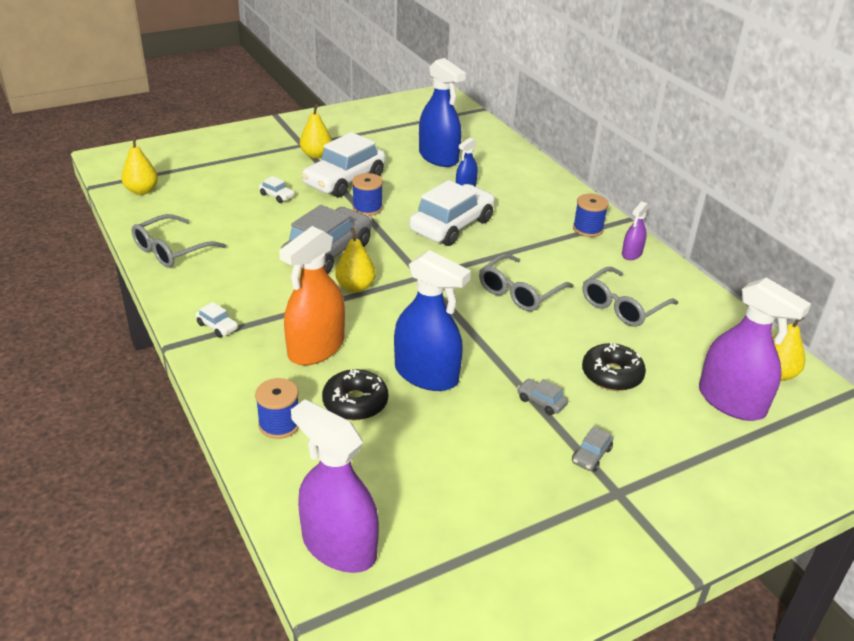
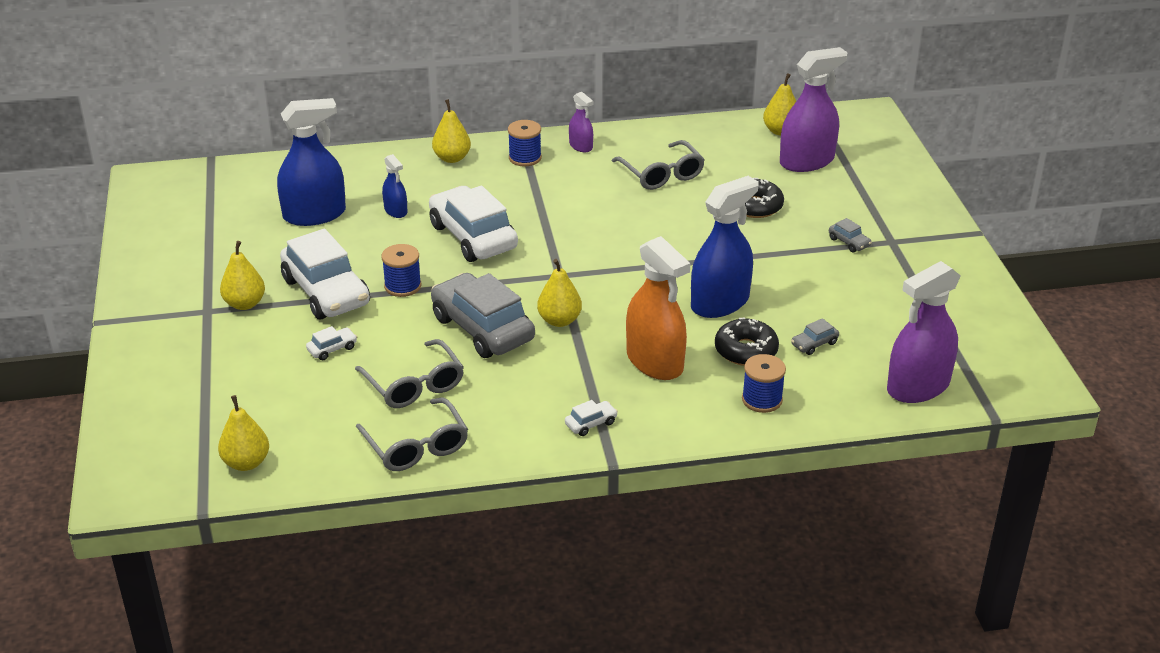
camera: 70 degrees left, 0 degrees up
grey glasses [479,254,574,311] -> grey glasses moved to [355,339,464,408]
grey car [517,379,568,415] -> grey car moved to [791,318,839,355]
none -> yellow pear [432,99,471,163]

